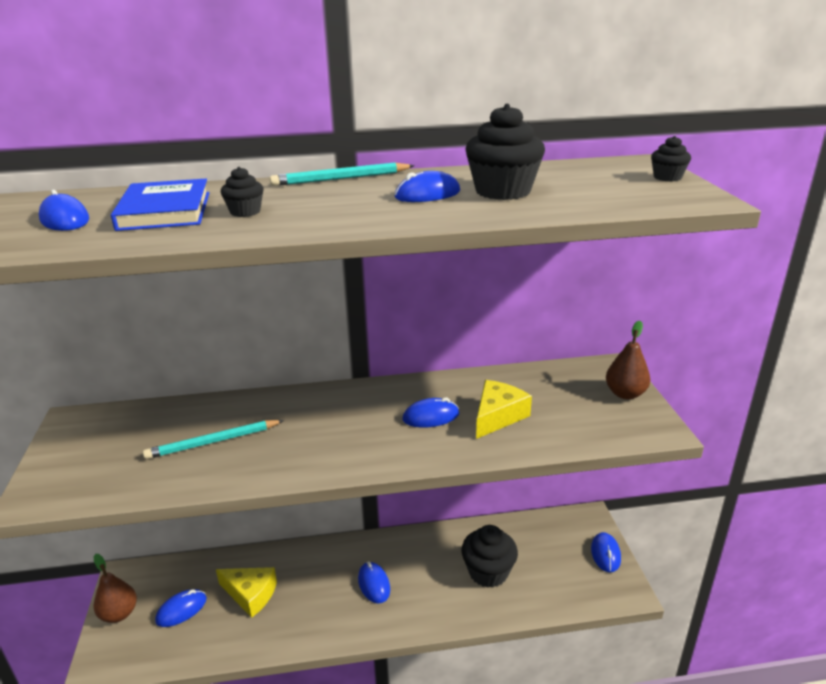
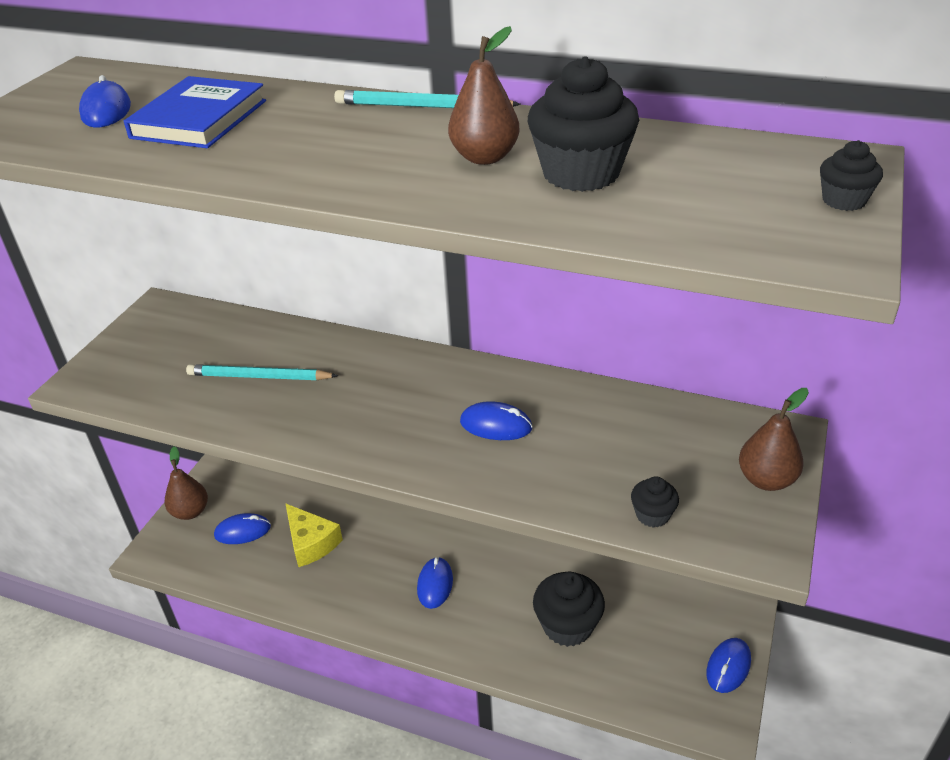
camera: 30 degrees right, 10 degrees up
black cupcake [221,167,264,217] -> black cupcake moved to [631,477,679,528]
blue mouse [395,171,460,202] -> brown pear [448,26,519,165]
yellow cheese [476,380,532,439] -> none

